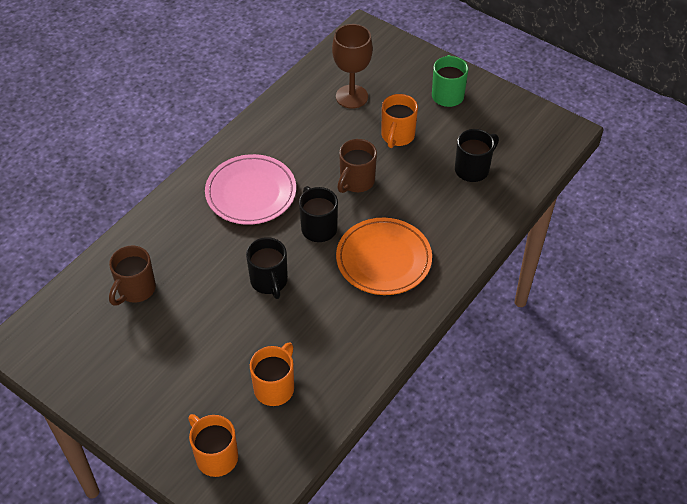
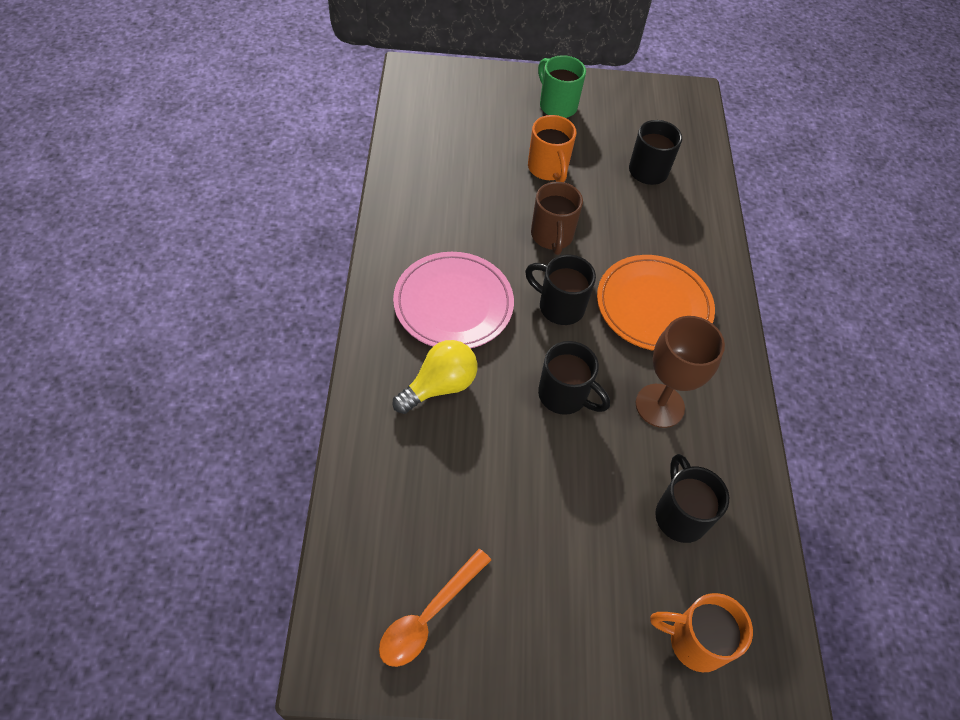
camera: 40 degrees left, 5 degrees up
brown mug [109,246,156,306] -> none
orange mug [250,342,294,406] -> black mug [655,454,729,543]
brown goblet [332,24,373,109] -> brown goblet moved to [636,316,725,428]
none -> orange spoon [379,549,491,667]
none -> yellow light bulb [393,340,478,414]

